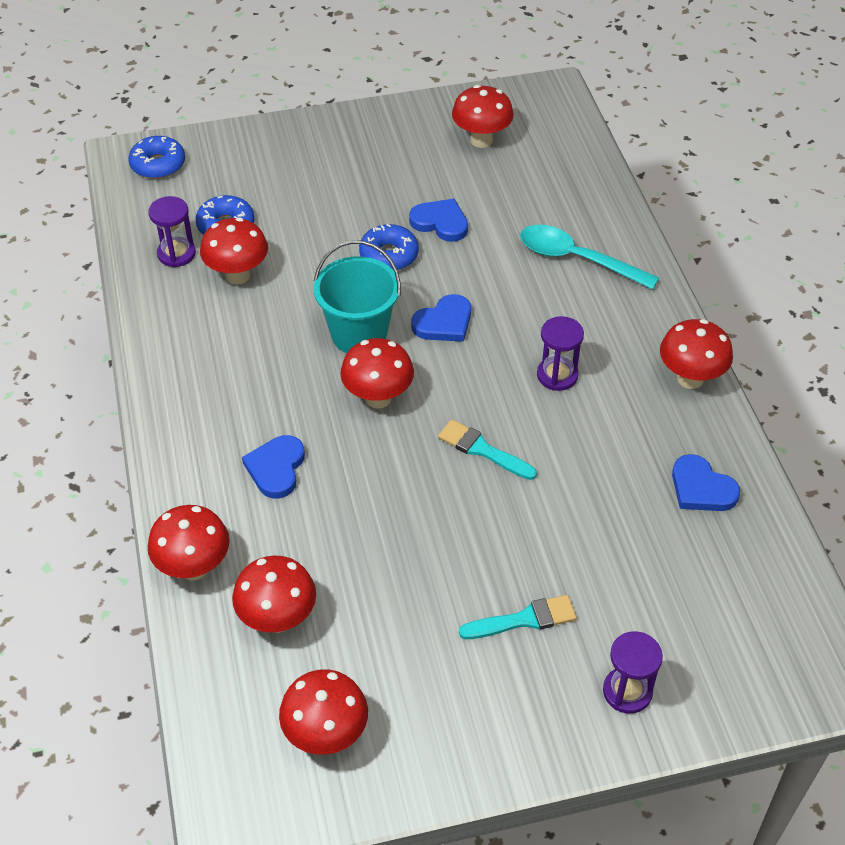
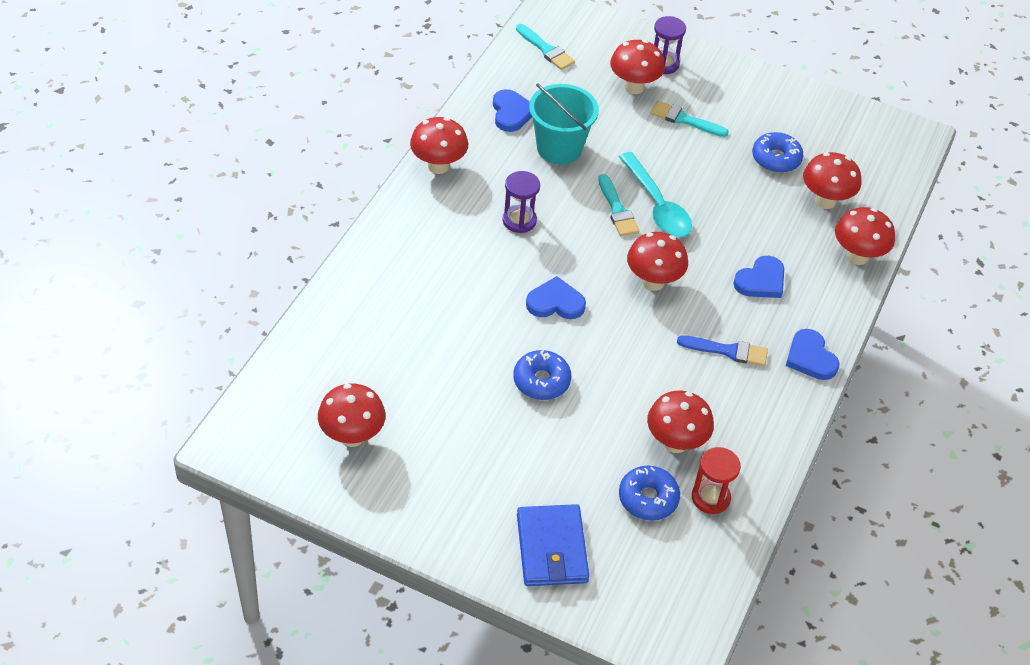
camera: 145 degrees left, 0 degrees up
blue donut [128,136,185,179] -> blue donut moved to [752,132,803,173]
purple hourglass [148,196,196,267] -> red hourglass [692,447,741,514]
red mushroom [279,669,368,755] -> red mushroom moved to [610,40,665,94]
turquoise bucket [314,240,401,353] -> turquoise bucket moved to [529,83,599,164]
blue heart [409,199,468,242] -> blue heart moved to [786,329,839,380]
turquoise spoon [520,225,659,290] -> turquoise spoon moved to [618,152,692,237]
none -> turquoise brush [516,24,575,70]
none -> blue wallet [517,504,589,586]
none -> blue brush [677,335,768,366]

